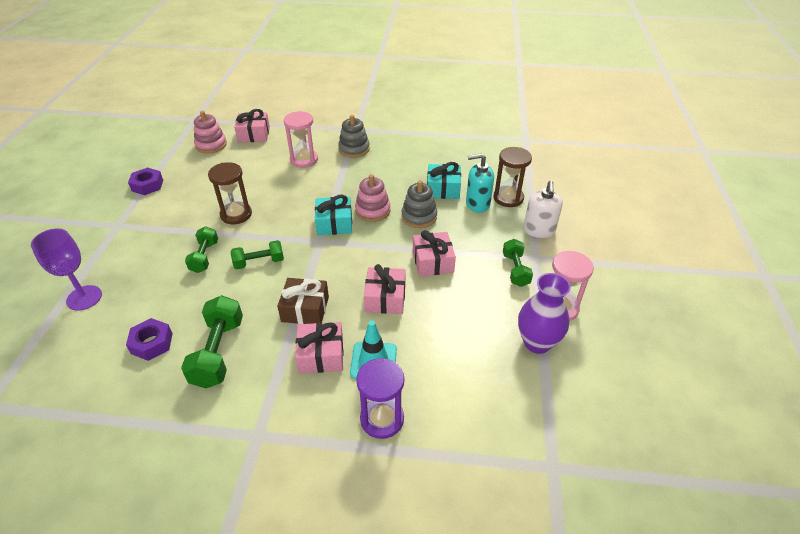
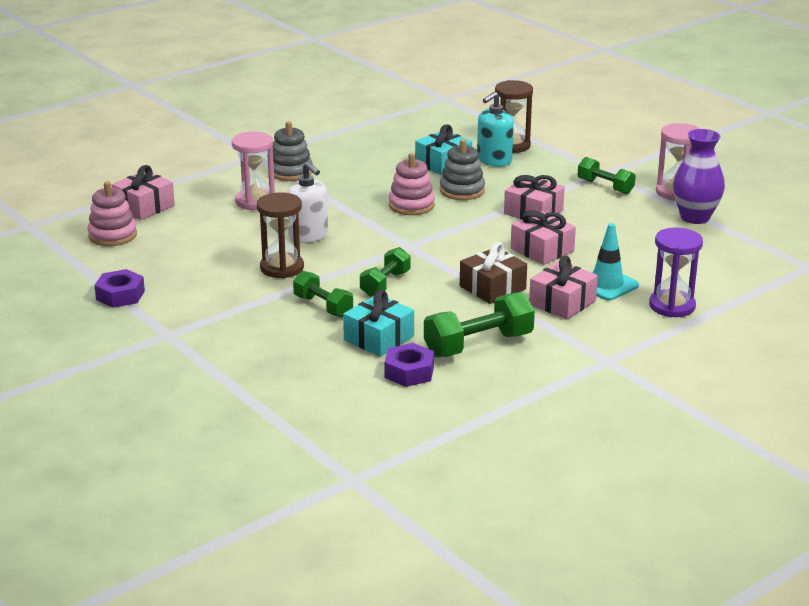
camera: 45 degrees left, 15 degrees down
purple goblet [31,228,102,311] -> none
green dumbbell [181,295,243,388] -> green dumbbell turned 75 degrees counterclockwise [424,292,535,357]
turquoise gift [315,195,352,235] -> turquoise gift moved to [343,290,414,357]
white soap dispenser [523,181,563,238] -> white soap dispenser moved to [287,162,328,243]

